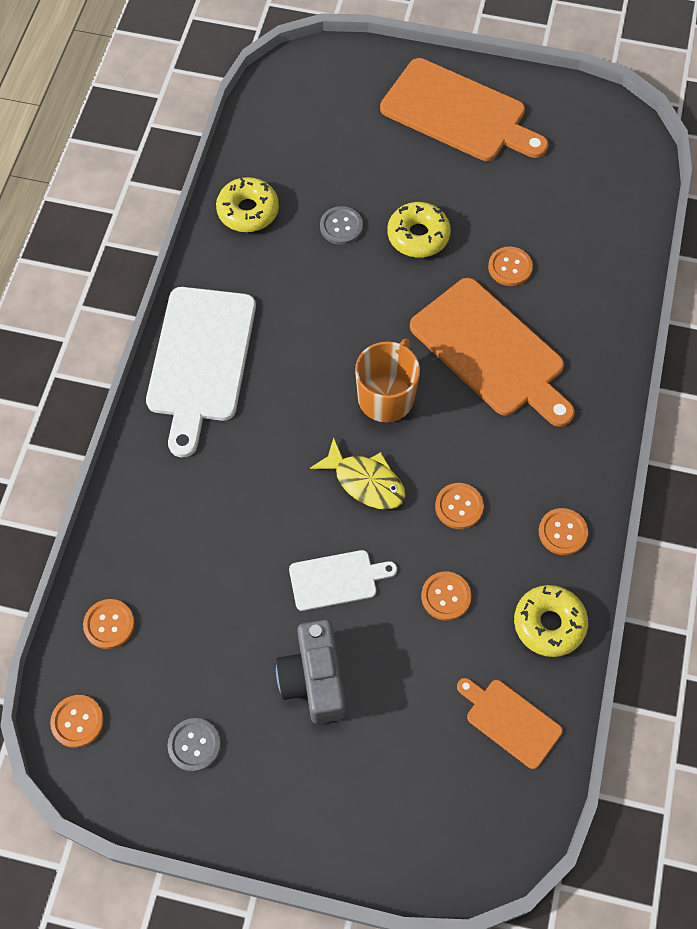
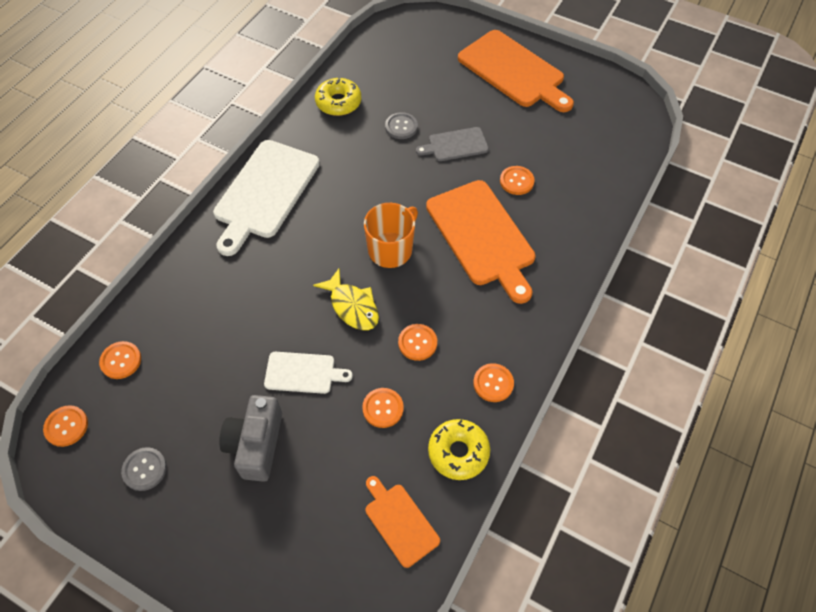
camera: 15 degrees right, 5 degrees down
yellow donut [387,202,451,258] -> grey cutting board [416,127,489,161]

